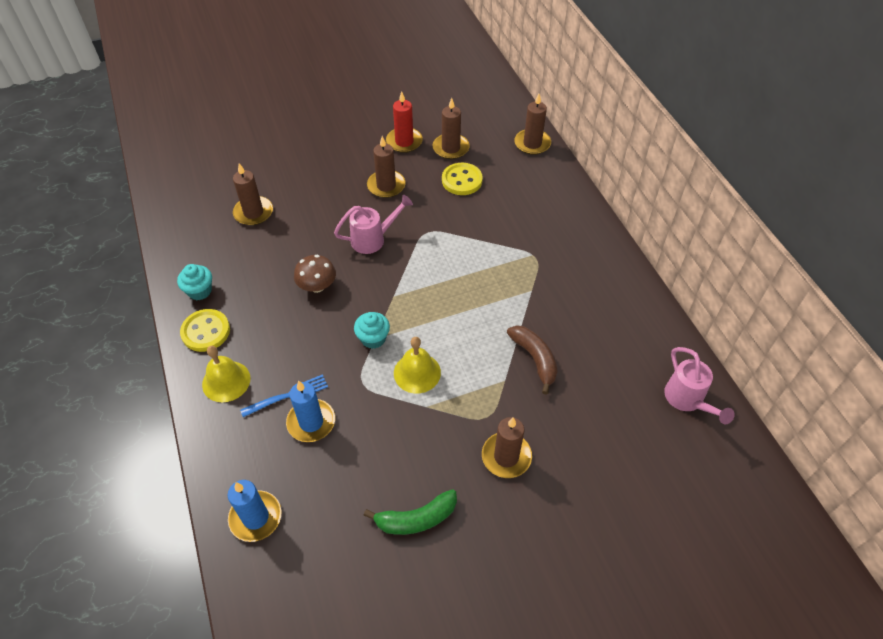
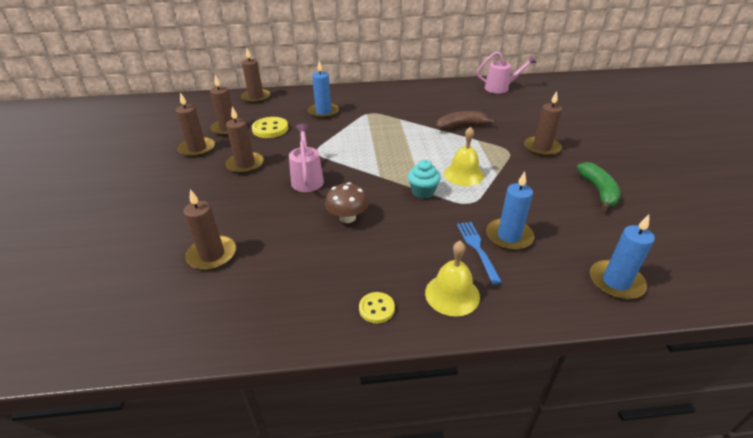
camera: 75 degrees left, 15 degrees down
turquoise cupcake [177,264,212,300] -> none
yellow button [180,309,230,352] -> yellow button [359,292,395,323], size x0.61
red candle [386,91,423,153] -> brown candle [176,92,215,157]
none -> blue candle [308,61,339,119]

